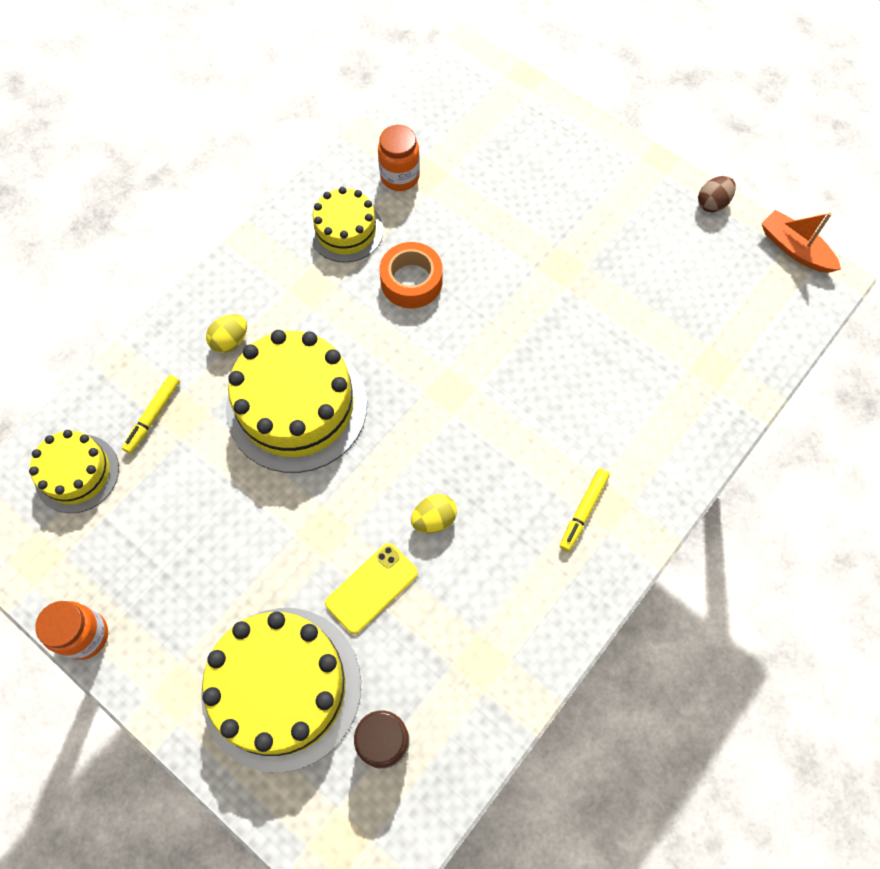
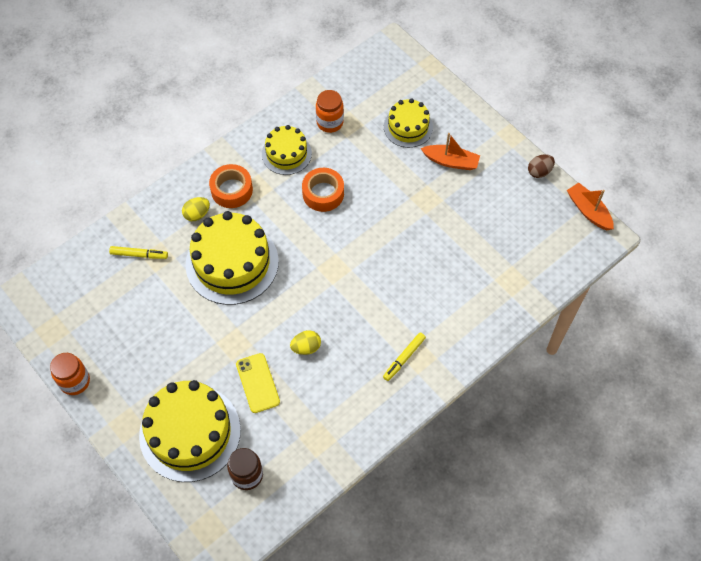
camera: 10 degrees right, 5 degrees down
yellow cake [29,430,119,513] -> yellow cake moved to [384,98,433,148]
yellow marker [122,375,180,454] -> yellow marker turned 120 degrees counterclockwise [109,246,168,259]
yellow phone [325,543,418,635] -> yellow phone turned 75 degrees counterclockwise [236,353,280,413]
none -> orange tape [209,164,253,208]
none -> orange boat [420,133,480,170]

